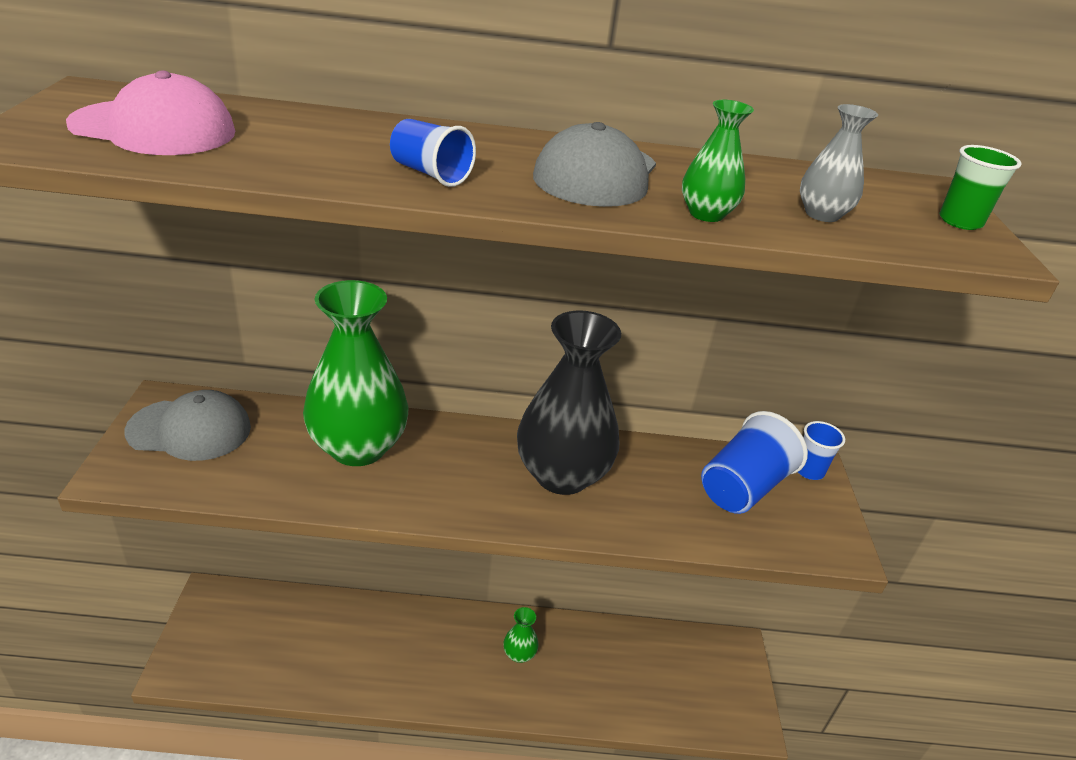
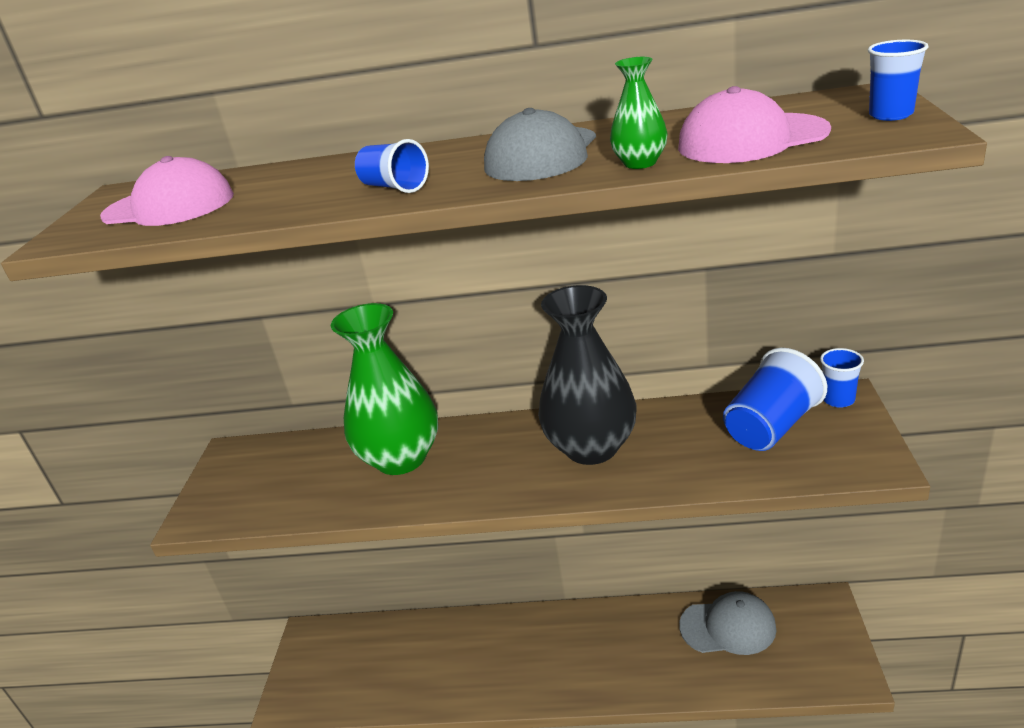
camera: 10 degrees right, 5 degrees down
grey cap [125,390,251,461] -> grey cap moved to [679,591,777,655]
green vase [503,607,539,663] -> none
grey vase [800,104,878,222] -> pink cap [678,86,831,163]
green cup [939,145,1022,230] -> blue cup [868,40,929,121]

